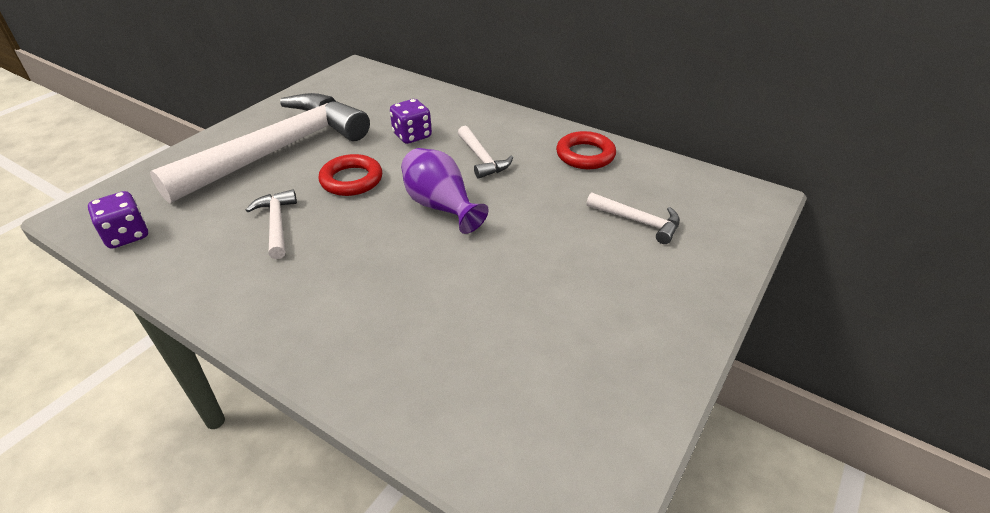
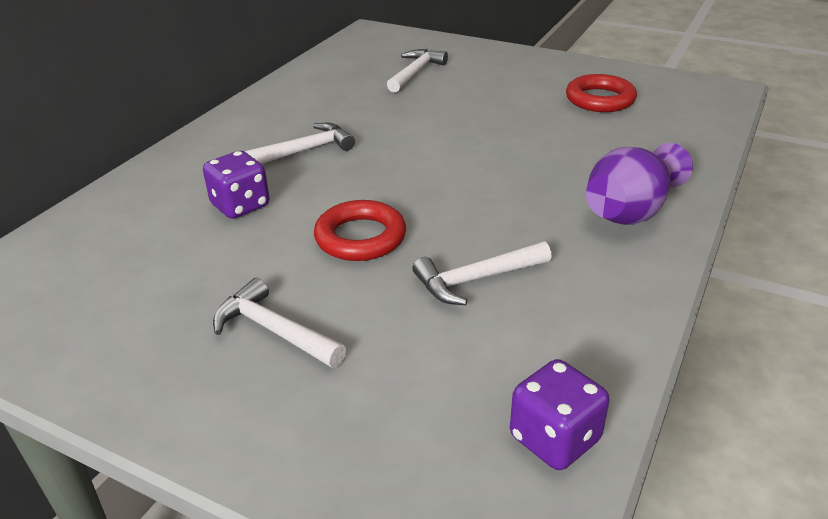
camera: 95 degrees left, 5 degrees down
white hammer [150,93,370,204] -> white hammer [213,278,346,368], size x0.40
purple vase [401,148,489,234] -> purple vase moved to [586,143,693,225]
red ring [556,131,616,169] -> red ring moved to [566,74,637,112]

